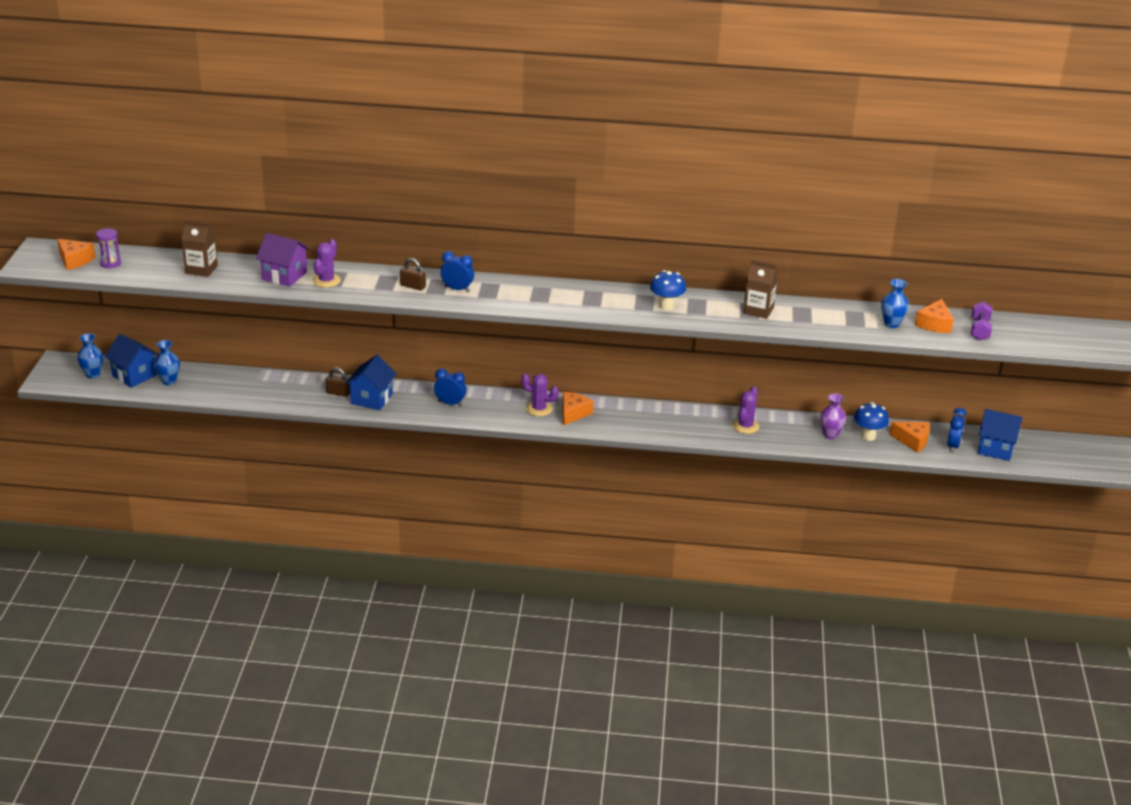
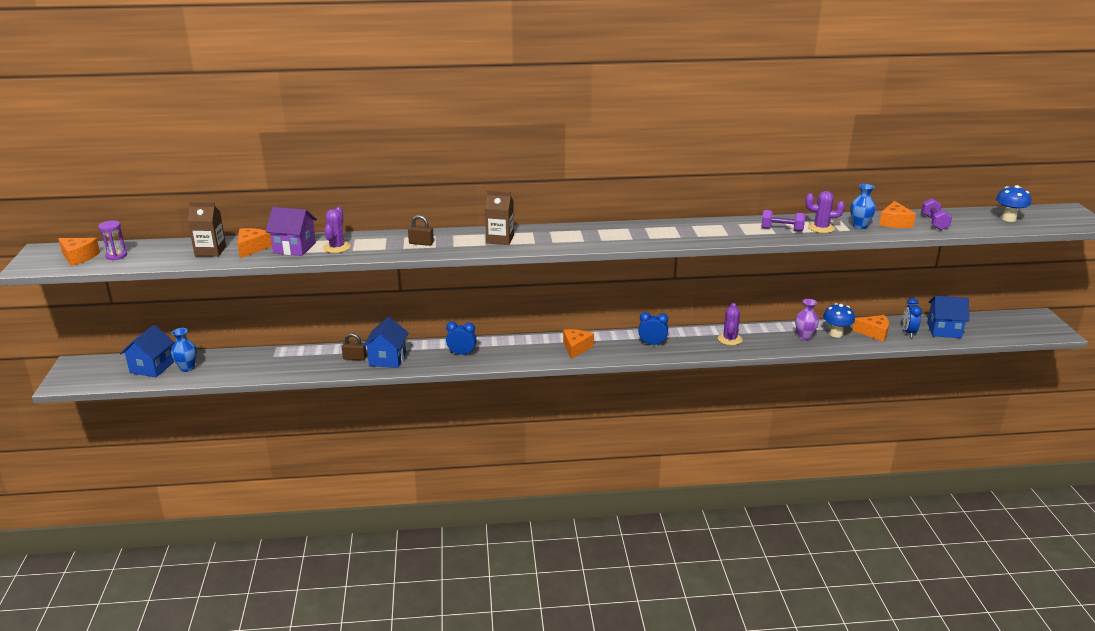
camera: 10 degrees left, 5 degrees down
blue vase [77,333,103,379] -> none
blue house [105,334,159,388] -> blue house turned 75 degrees clockwise [120,325,174,377]
blue clock [440,251,474,292] -> blue clock moved to [638,312,668,345]
purple cactus [521,373,559,416] -> purple cactus moved to [805,191,845,233]
blue mushroom [650,270,686,311] -> blue mushroom moved to [996,185,1031,222]
brown carton [743,260,778,319] -> brown carton moved to [485,191,514,245]
none -> orange cheese [237,228,272,258]
none -> purple dumbbell [761,210,805,232]

